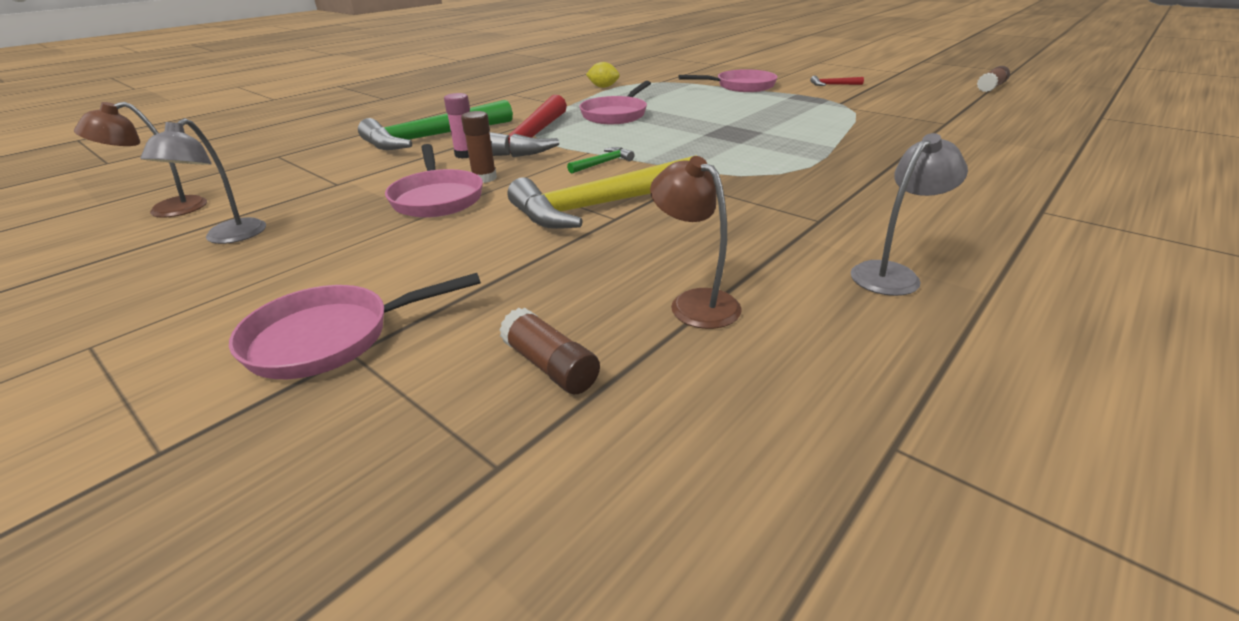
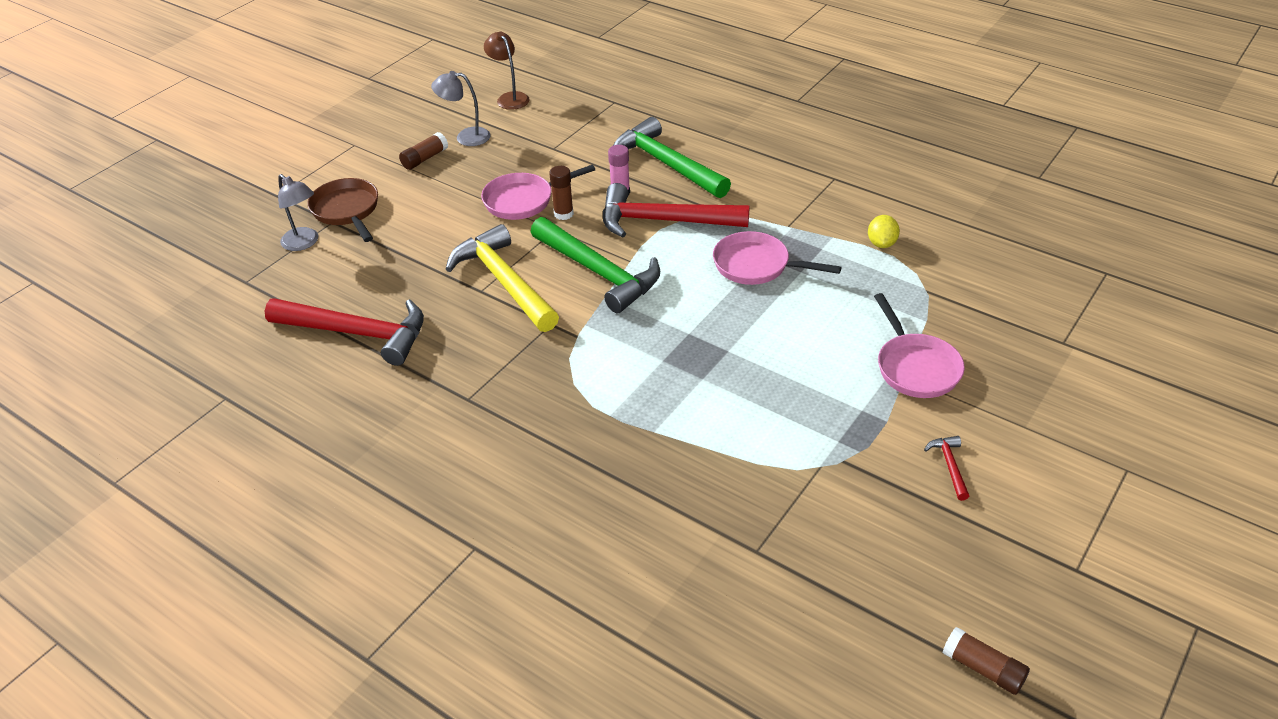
camera: 85 degrees right, 10 degrees up
pink pan [229,273,481,379] -> brown pan [307,178,378,242]
brown glue stick [499,308,600,394] -> brown glue stick moved to [399,132,448,170]
green hammer [567,147,635,174] -> green hammer [531,217,660,313], size x2.43
brown lamp [650,156,742,329] -> red hammer [265,298,424,366]
grey lamp [851,133,968,296] -> grey lamp moved to [278,174,318,251]

